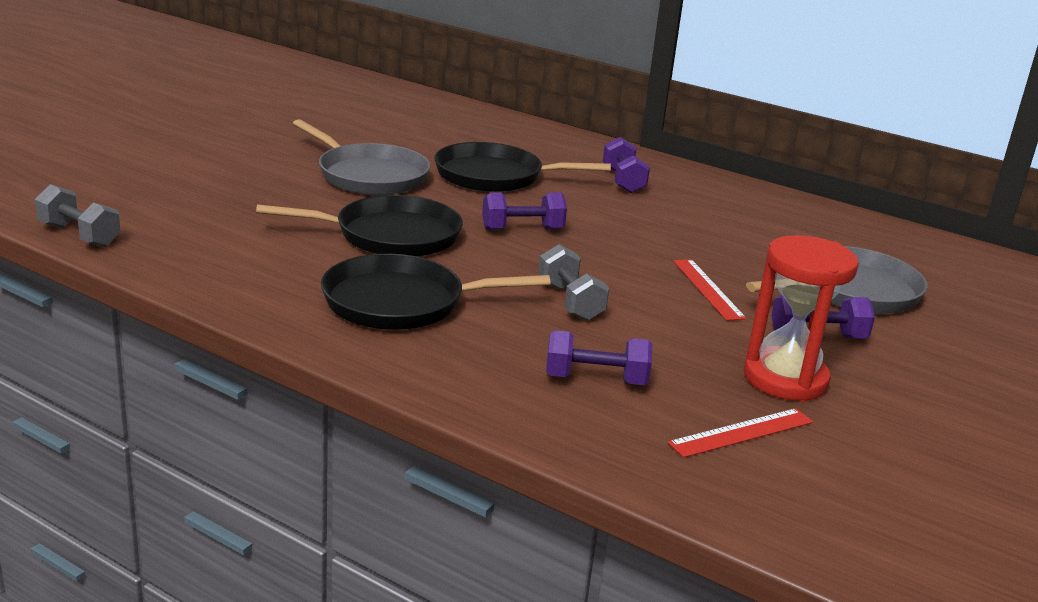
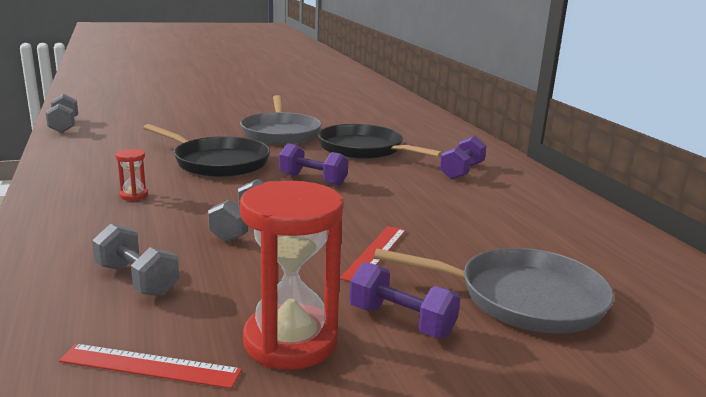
camera: 40 degrees right, 5 degrees down
black pan [321,254,551,330] -> red hourglass [115,149,148,201]
purple dumbbell [546,330,652,385] -> grey dumbbell [92,224,179,297]

